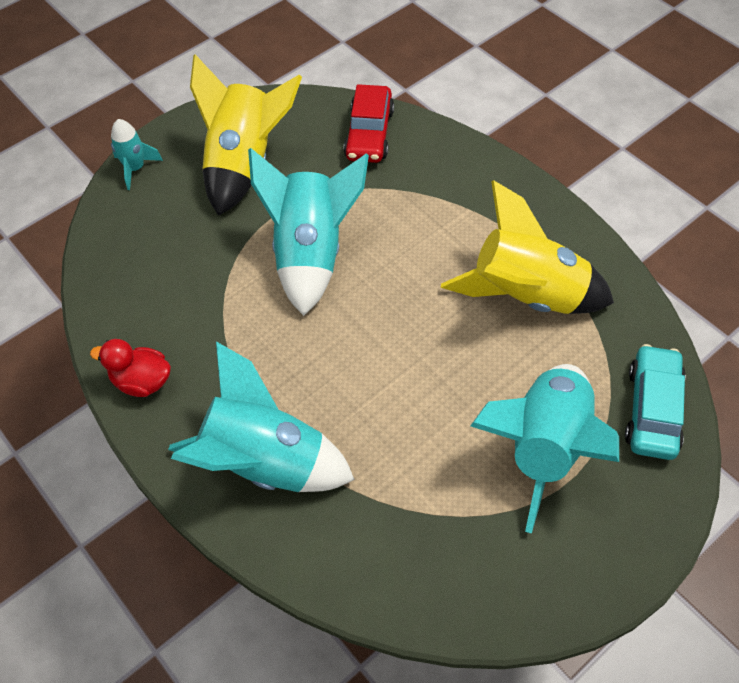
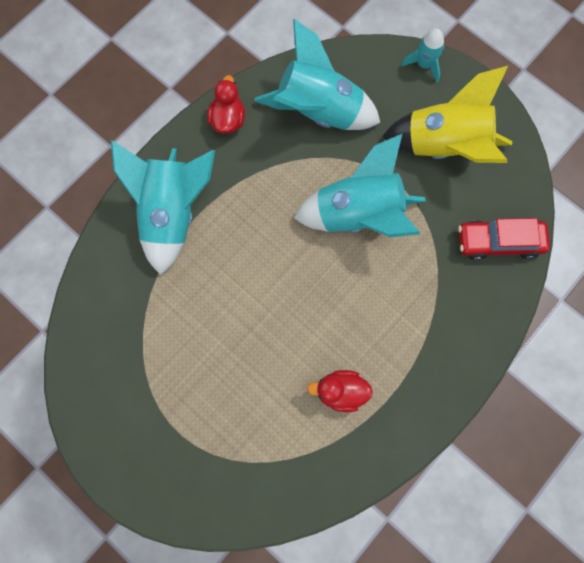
camera: 80 degrees right, 20 degrees up
yellow rocket [441,180,614,314] -> red duck [307,370,373,412]
turquoise rocket [470,364,619,533] -> turquoise rocket moved to [254,19,380,130]
turquoise car [625,344,686,460] -> none

